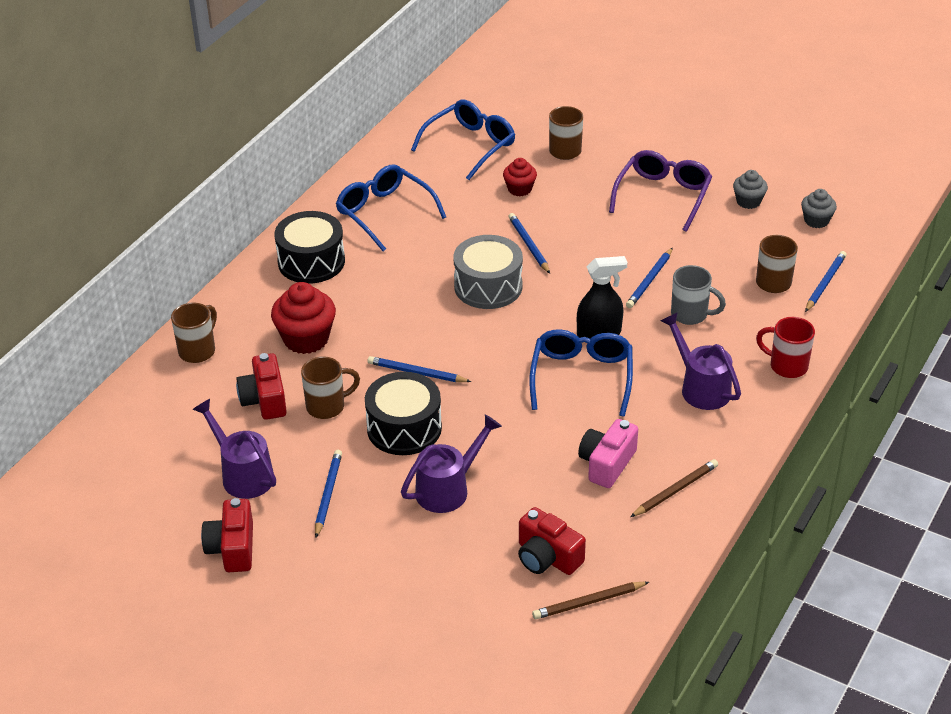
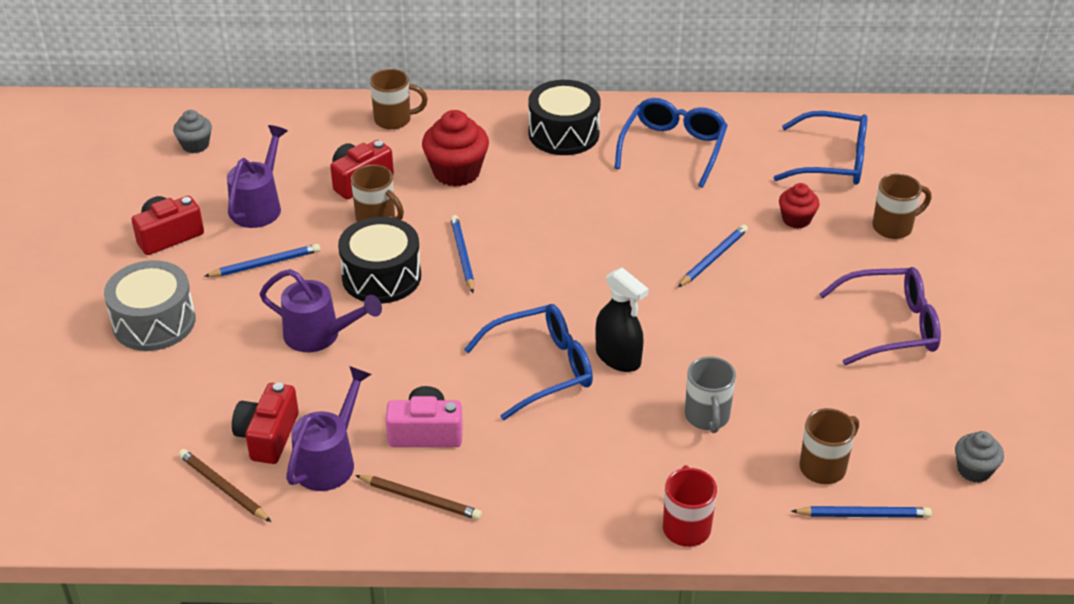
camera: 60 degrees right, 0 degrees up
grey drum [453,235,523,309] -> grey drum moved to [104,260,196,351]
blue pencil [626,248,673,308] -> none
purple watering can [661,312,741,410] -> purple watering can moved to [286,366,372,491]
grey cupcake [733,170,768,209] -> grey cupcake moved to [173,110,212,153]

